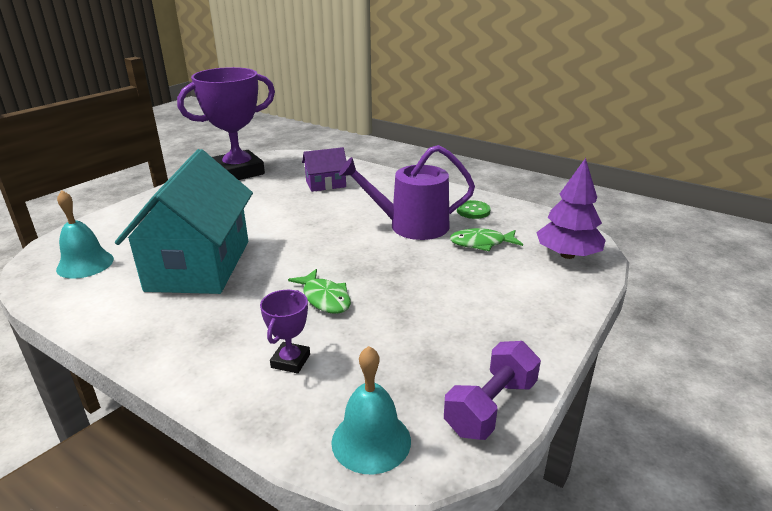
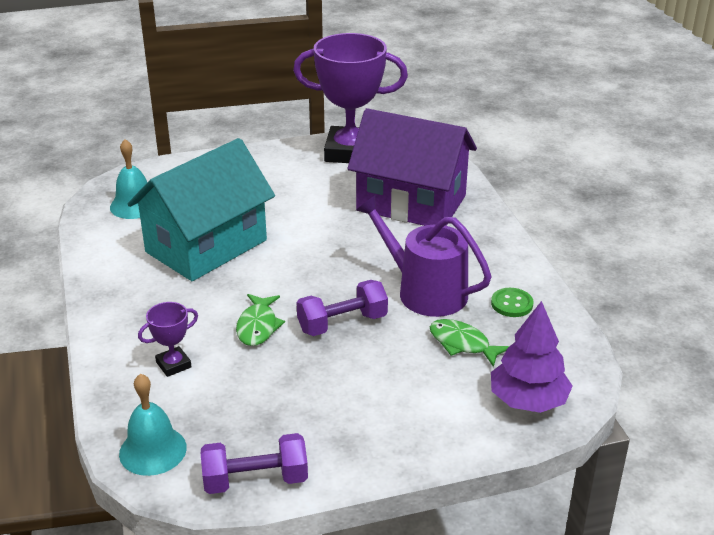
camera: 40 degrees right, 5 degrees up
purple house [302,147,347,192] -> purple house [348,108,477,226], size x2.15
none -> purple dumbbell [297,280,388,336]

